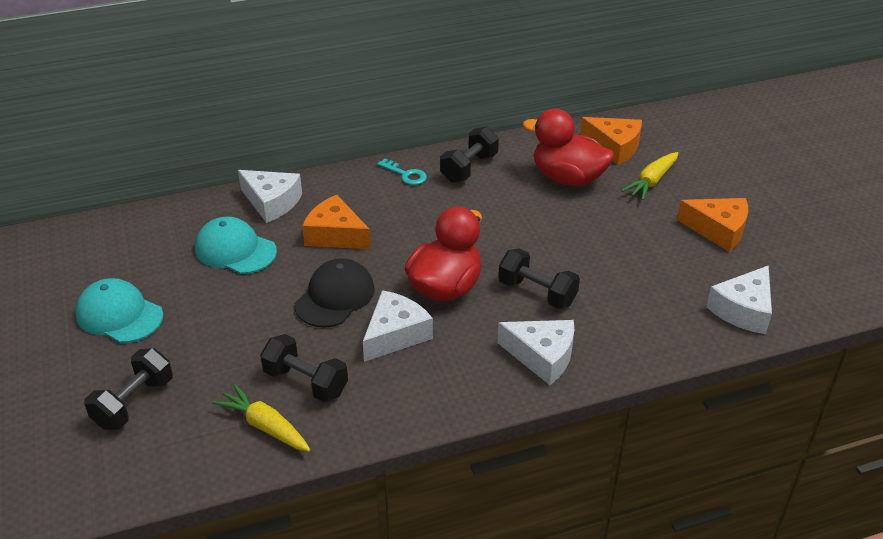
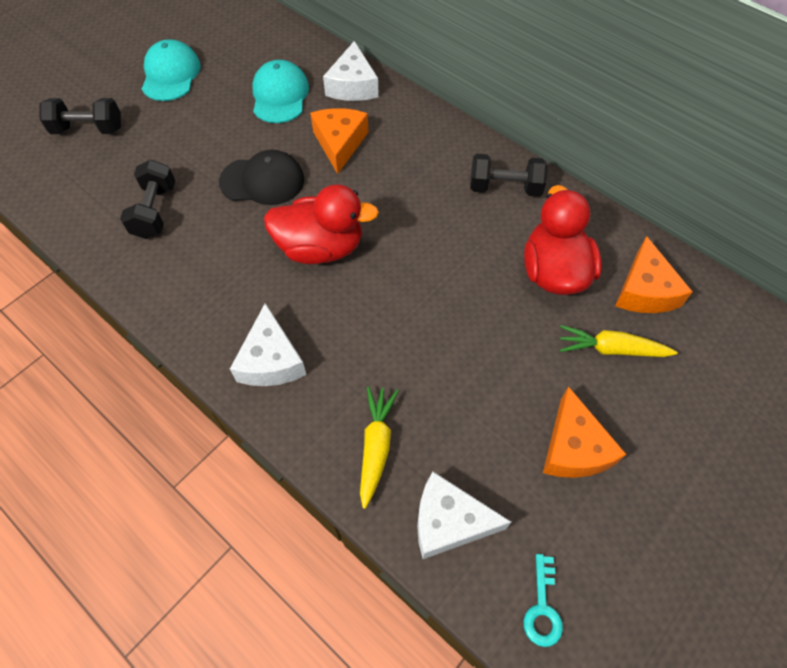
camera: 60 degrees right, 20 degrees up
yellow carrot [212,384,310,451] -> yellow carrot moved to [360,386,399,509]
white cheese [363,290,433,362] -> none
turquoise key [377,158,427,185] -> turquoise key moved to [524,554,563,647]
black dumbbell [498,249,580,309] -> none

